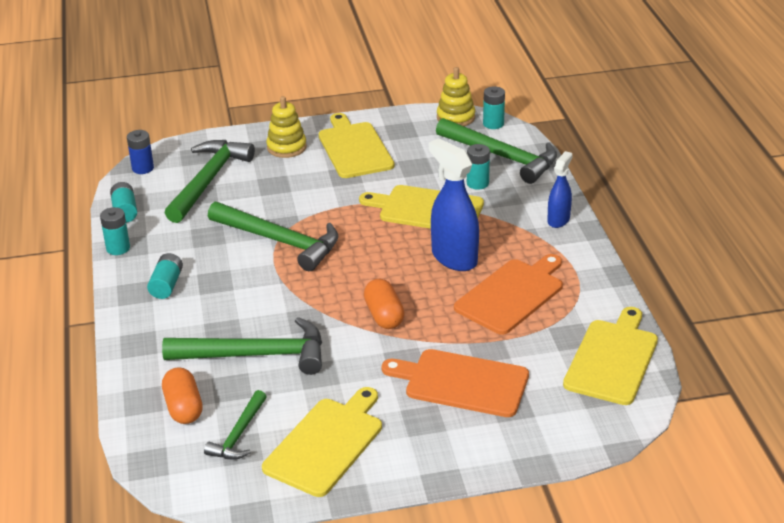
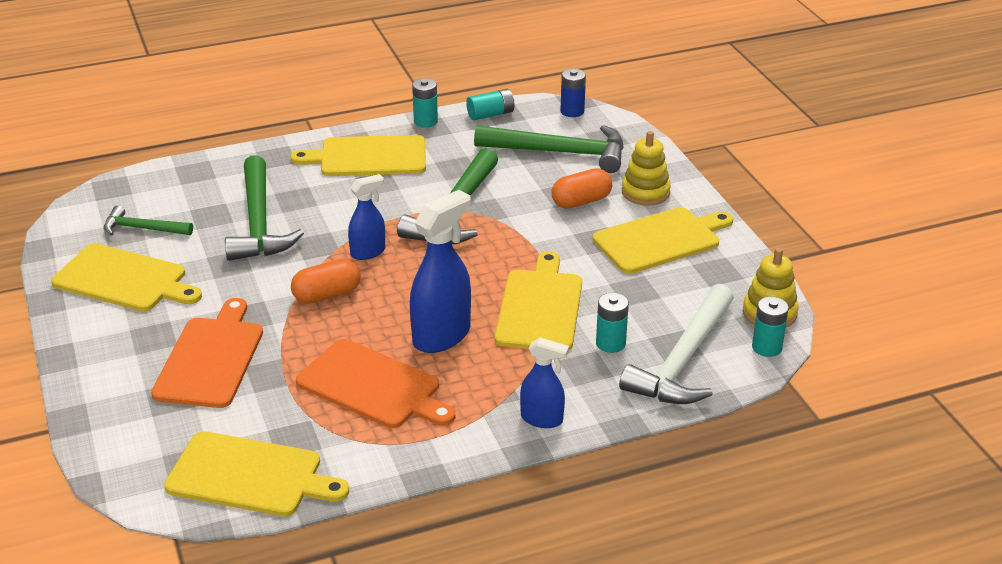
camera: 80 degrees right, 0 degrees up
turquoise battery [147,253,183,299] -> yellow cutting board [290,135,426,176]
orange capsule [162,367,203,424] -> orange capsule moved to [551,168,612,209]
green hammer [436,118,557,184] -> white hammer [619,284,734,404]
none -> blue spray bottle [348,174,385,260]

